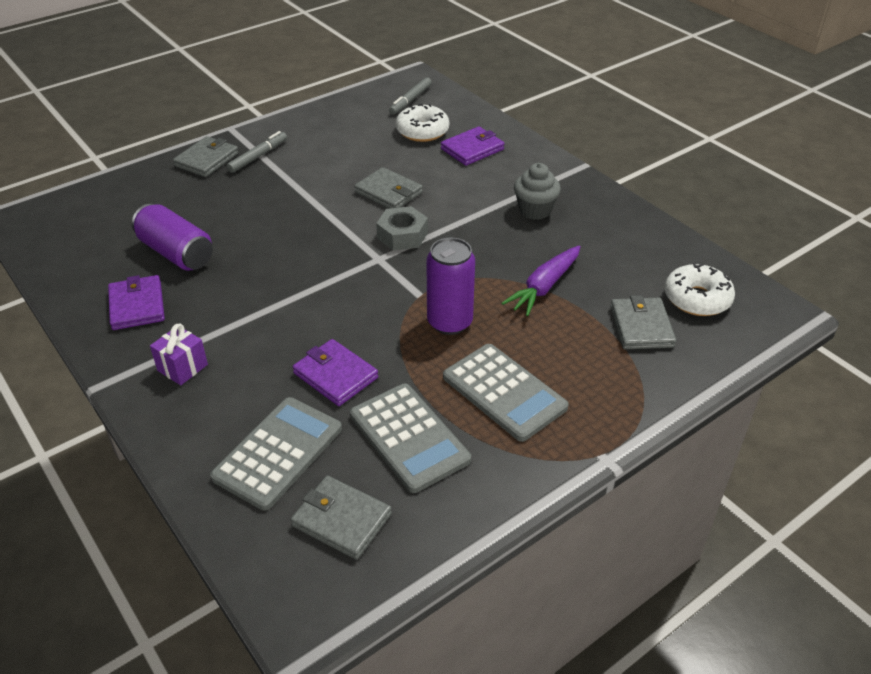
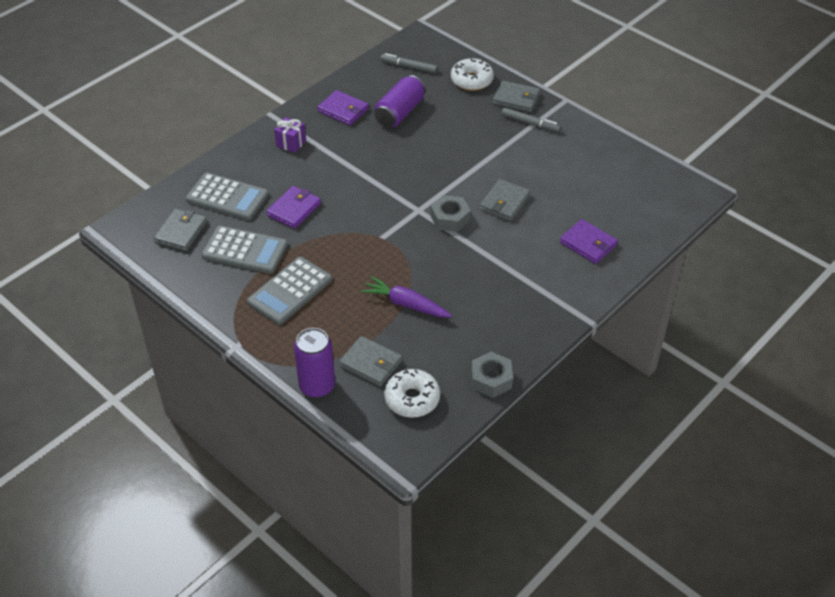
camera: 80 degrees right, 5 degrees up
purple wallet [108,275,165,330] -> purple wallet turned 60 degrees clockwise [317,90,369,125]
grey calculator [350,384,471,493] -> grey calculator turned 120 degrees counterclockwise [202,226,288,274]
grey marker [389,77,432,115] -> grey marker moved to [381,53,438,73]
white donut [396,103,449,142] -> white donut moved to [451,58,494,91]
purple can [426,238,475,335] -> purple can moved to [294,328,335,398]
grey cupcake [514,163,561,220] -> none
grey wallet [610,295,676,349] -> grey wallet turned 45 degrees clockwise [339,336,402,387]
none -> grey nut [471,352,513,398]

